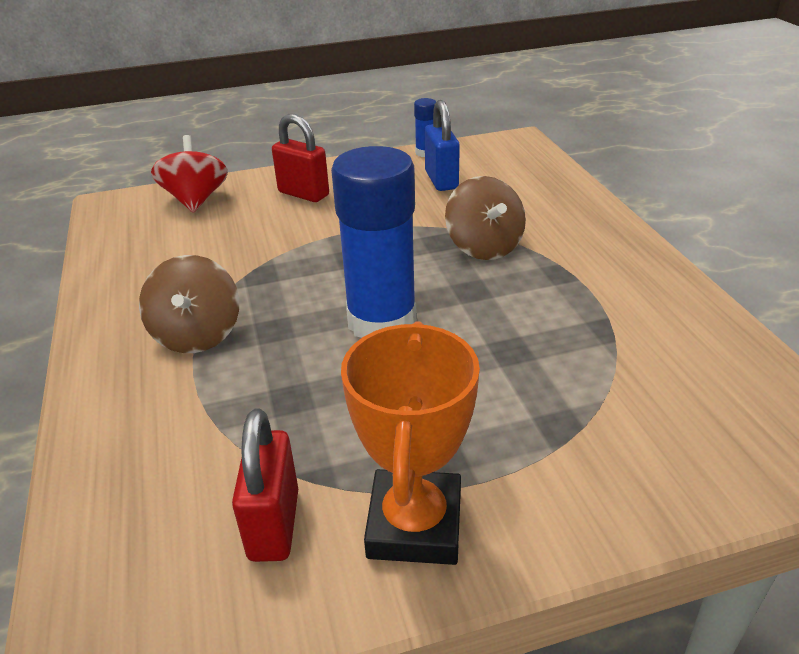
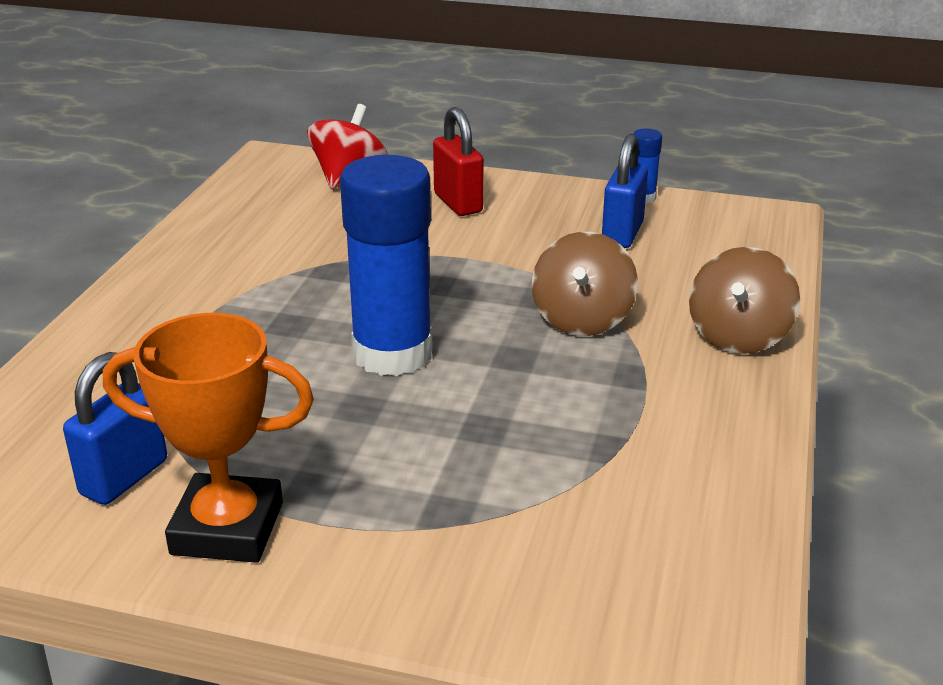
camera: 30 degrees right, 5 degrees down
brown spinning top [139,255,239,353] -> brown spinning top moved to [689,247,800,354]
red padlock [232,408,298,562] -> blue padlock [63,352,167,505]
orange trophy [341,321,480,565] -> orange trophy turned 60 degrees clockwise [103,313,314,563]

